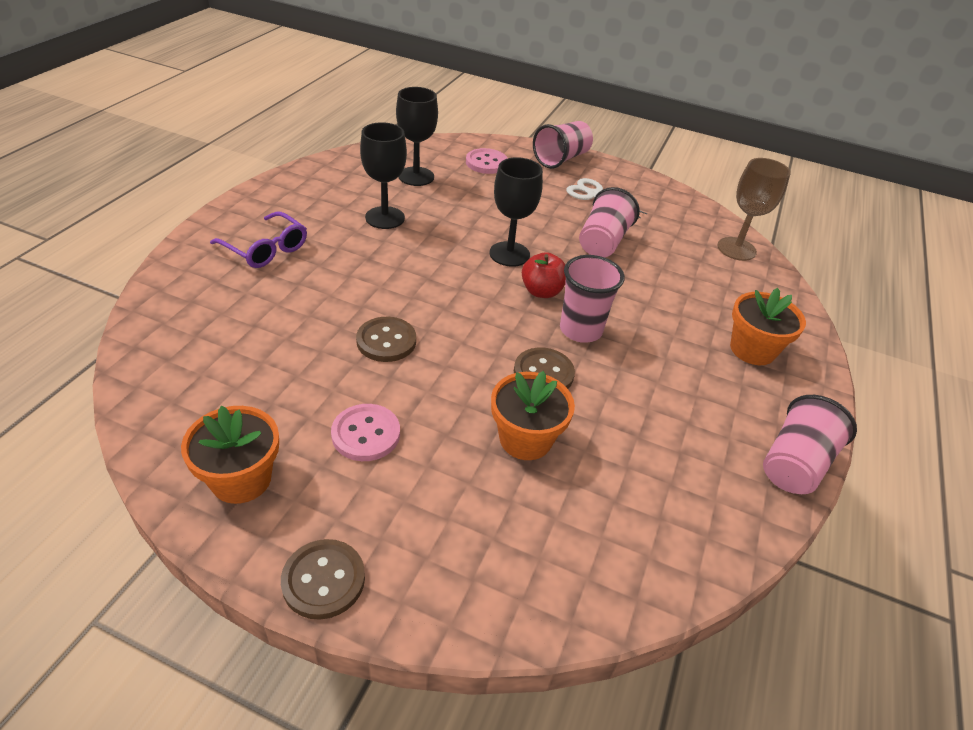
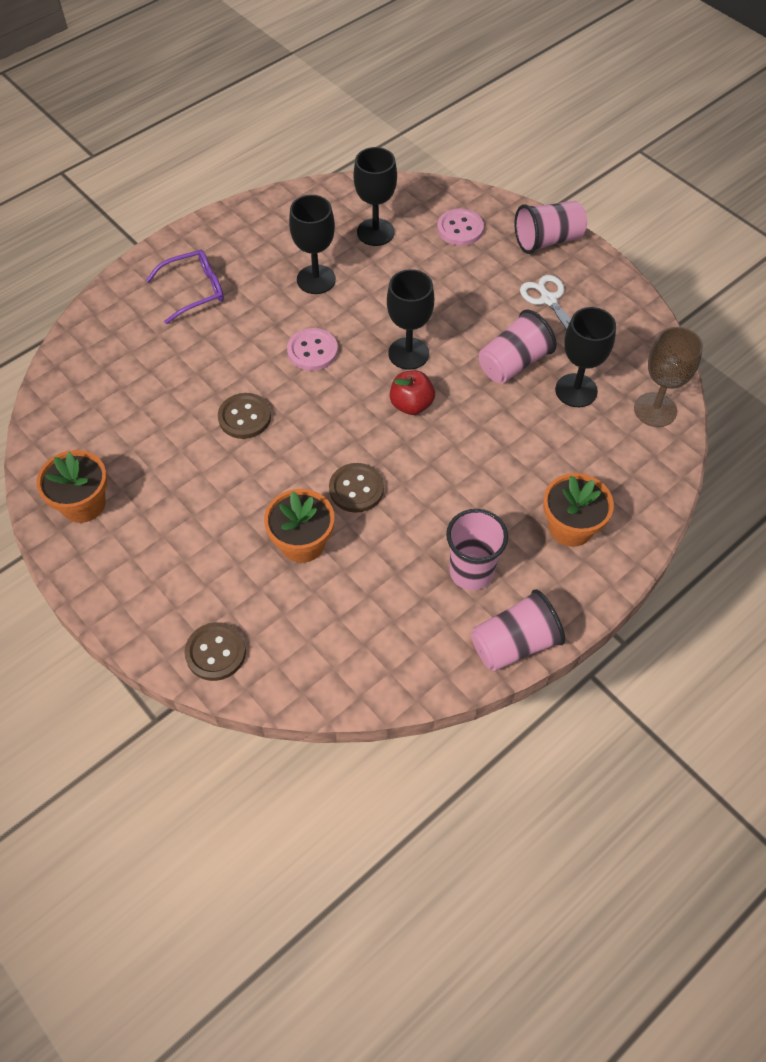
camera: 30 degrees right, 15 degrees up
purple glasses [210,212,307,268] -> purple glasses turned 90 degrees counterclockwise [145,250,224,324]
brown button [281,539,365,620] -> brown button moved to [184,622,246,681]
pink button [331,404,400,461] -> pink button moved to [287,328,338,371]
pink cup [560,255,625,343] -> pink cup moved to [446,509,508,590]
none -> black goblet [555,307,616,407]

